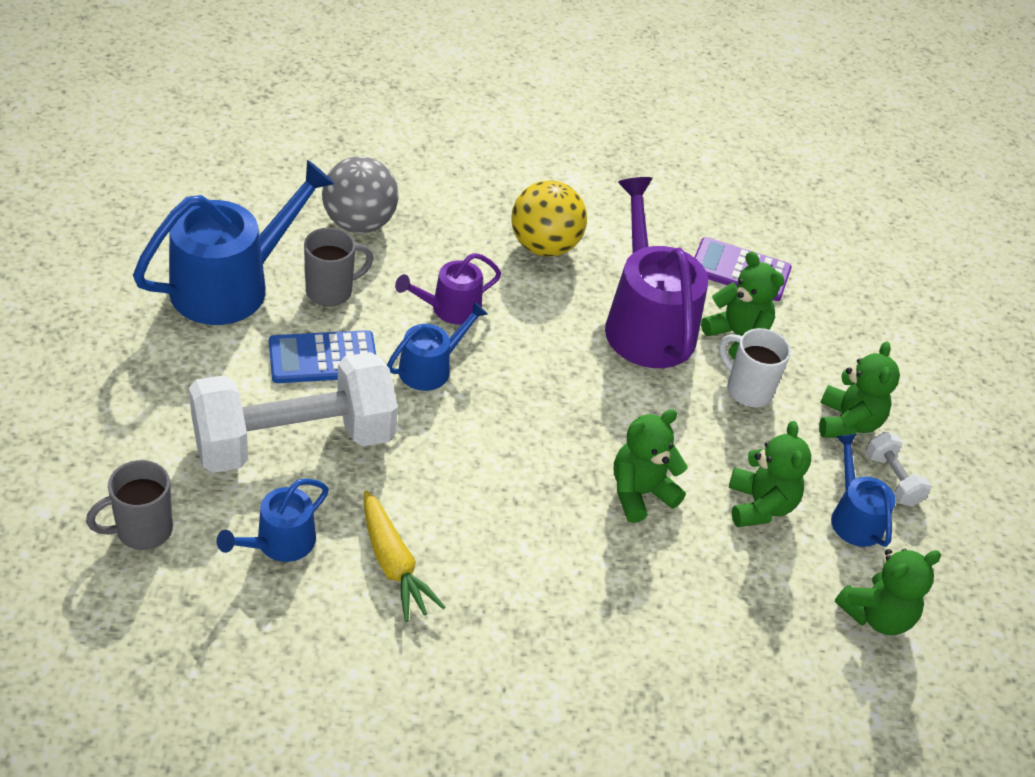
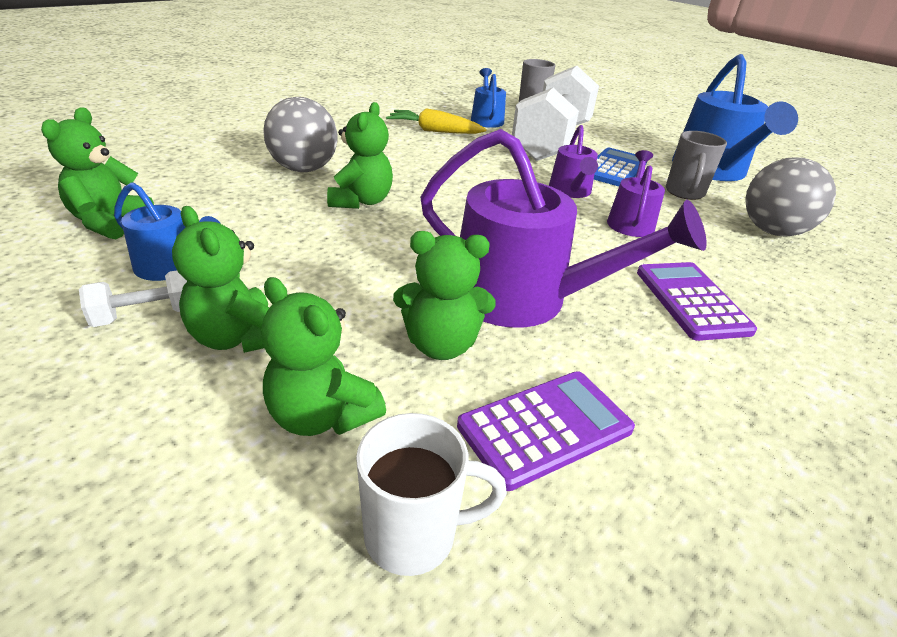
camera: 135 degrees right, 10 degrees down
blue watering can [387,302,488,391] -> purple watering can [549,125,598,198]
yellow ball [511,180,587,257] -> purple calculator [637,262,757,341]
white mug [719,328,791,408] -> white mug moved to [356,413,507,576]
green teddy bear [729,421,811,527] -> green teddy bear moved to [261,277,386,436]
white dumbbell [866,431,931,506] -> white dumbbell turned 45 degrees counterclockwise [79,270,187,327]
none -> grey ball [264,97,338,172]

